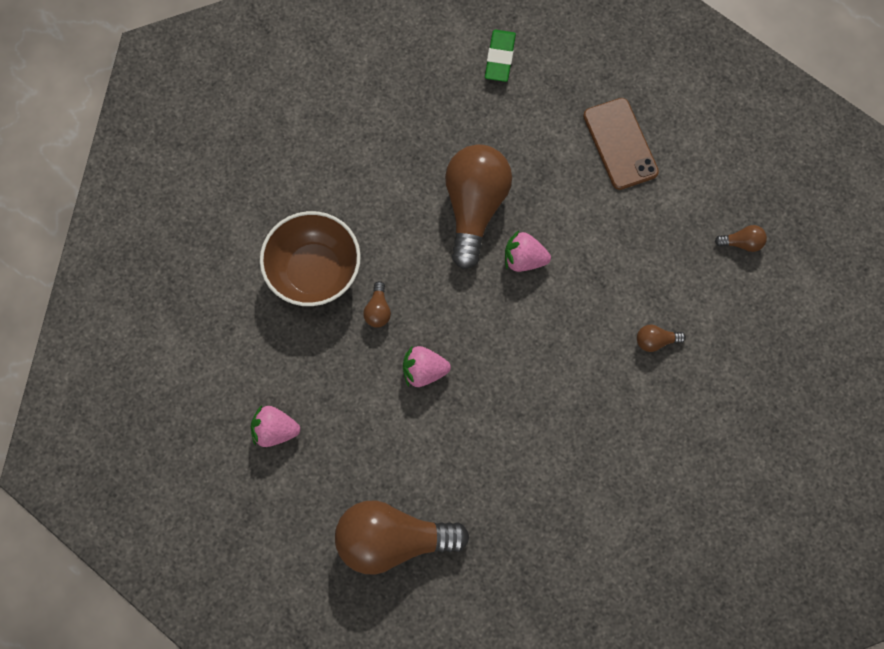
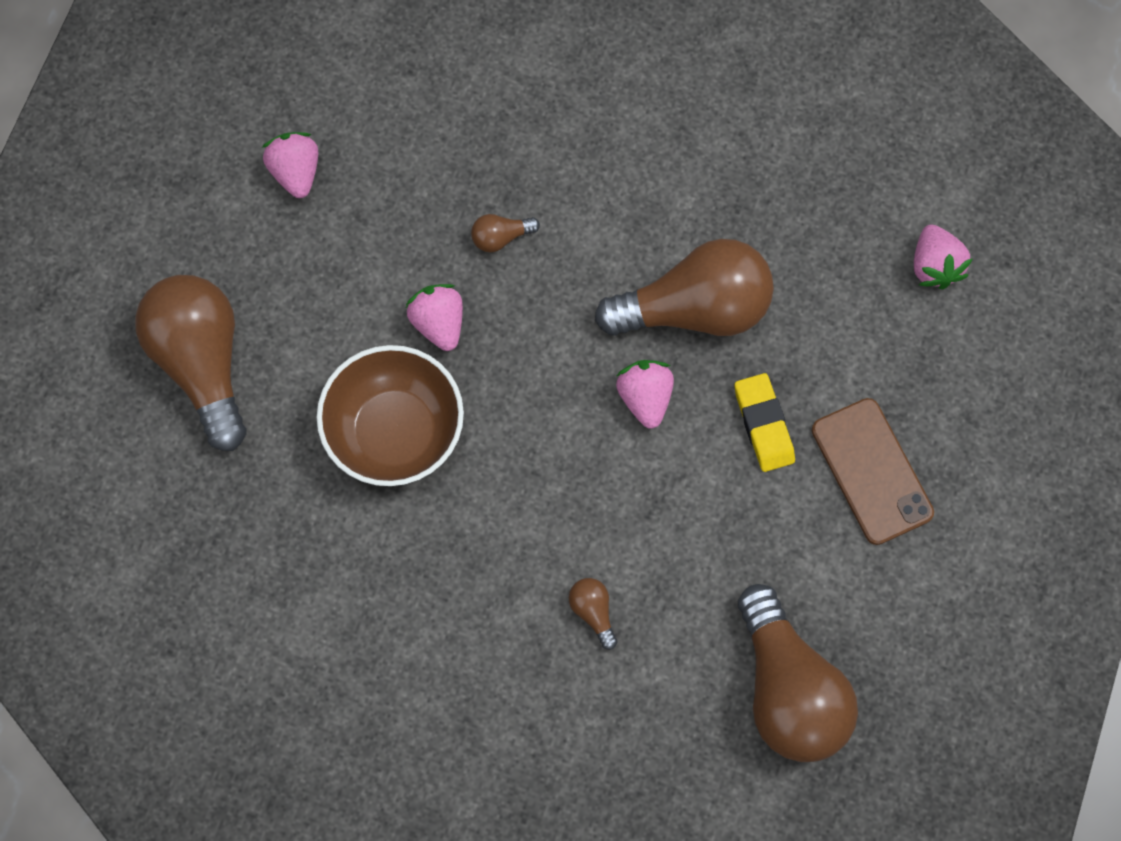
camera: 70 degrees right, 0 degrees up
brown bowl [260,211,361,306] -> brown bowl moved to [317,345,464,486]
green eraser [485,30,516,82] -> pink strawberry [914,224,973,289]
brown phone [583,98,659,190] -> brown phone turned 75 degrees counterclockwise [812,398,934,545]
brown light bulb [715,225,767,252] -> brown light bulb [738,584,858,762], size x2.48
none -> yellow eraser [735,373,795,472]

